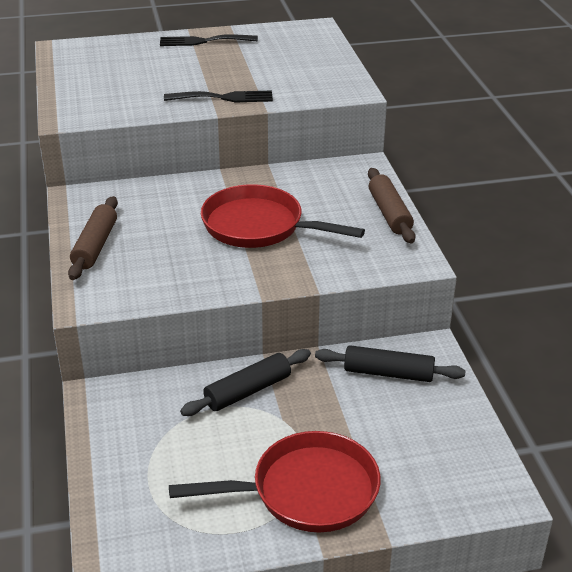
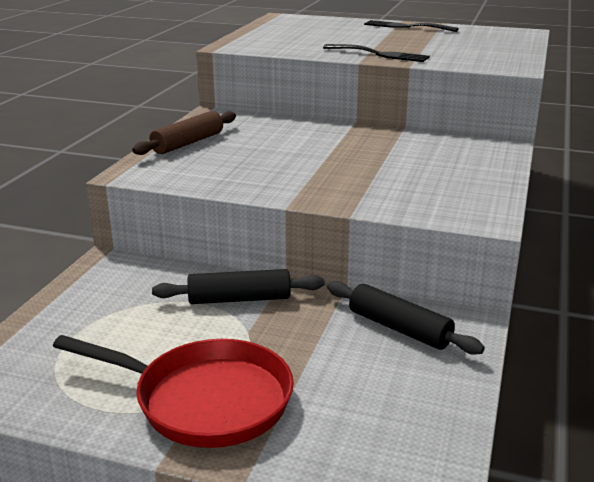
camera: 30 degrees right, 10 degrees down
red pan [201,184,365,248] -> none
brown rolling pin [368,168,415,243] -> none

